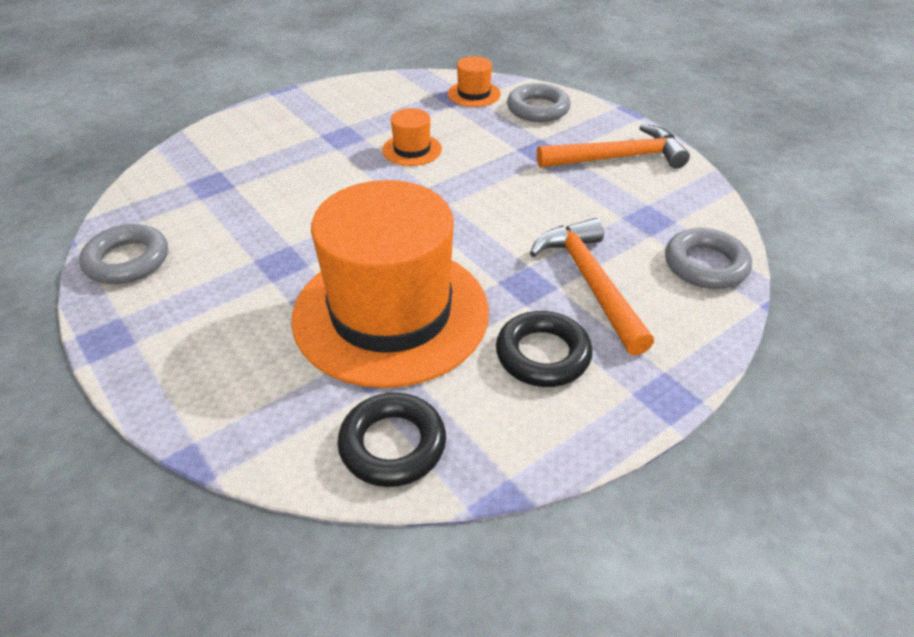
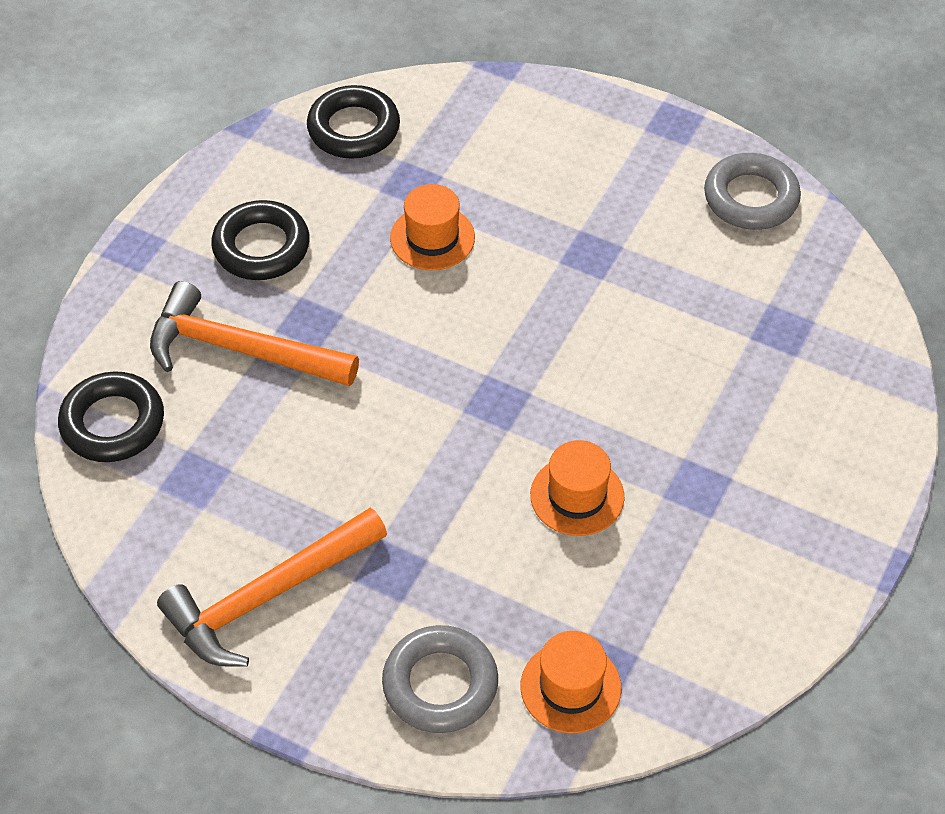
camera: 155 degrees right, 10 degrees up
orange hat [291,180,489,388] -> orange hat [390,184,475,270], size x0.40
orange hammer [530,218,654,355] -> orange hammer turned 150 degrees clockwise [150,281,359,386]
grey ring [665,228,752,289] -> black ring [58,372,164,462]

